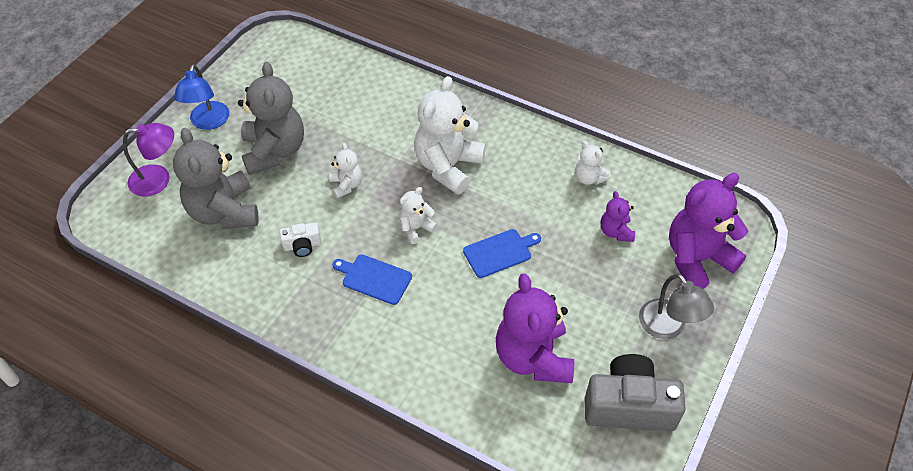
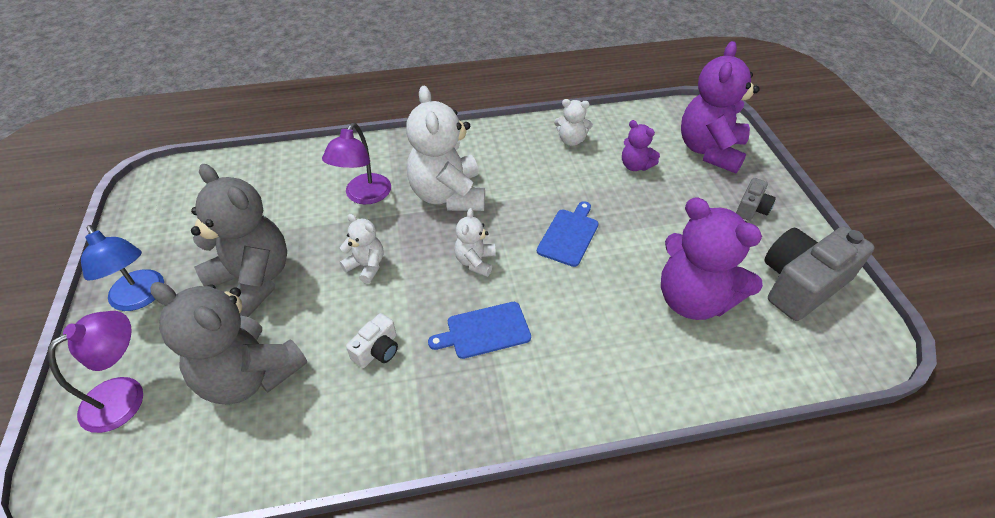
camera: 40 degrees left, 5 degrees down
grey lamp [639,273,714,339] -> grey camera [736,178,776,221]
none -> purple lamp [322,123,391,204]

